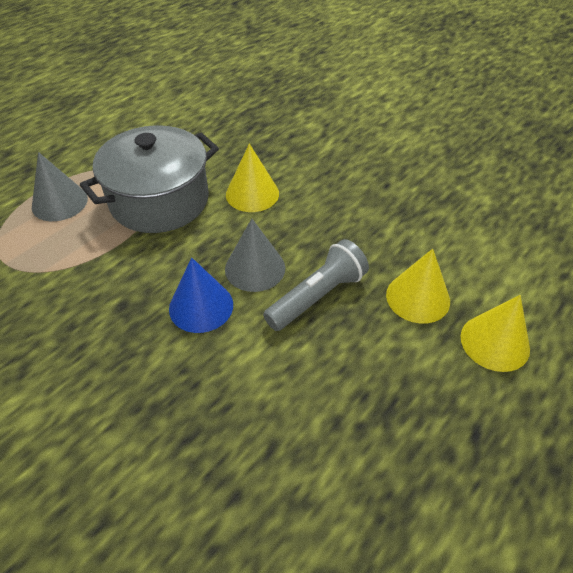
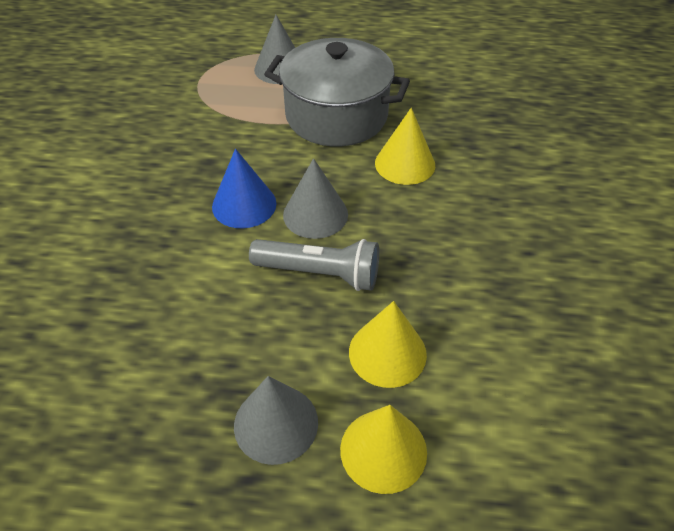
camera: 55 degrees right, 0 degrees up
none -> grey cone [234,376,318,465]

